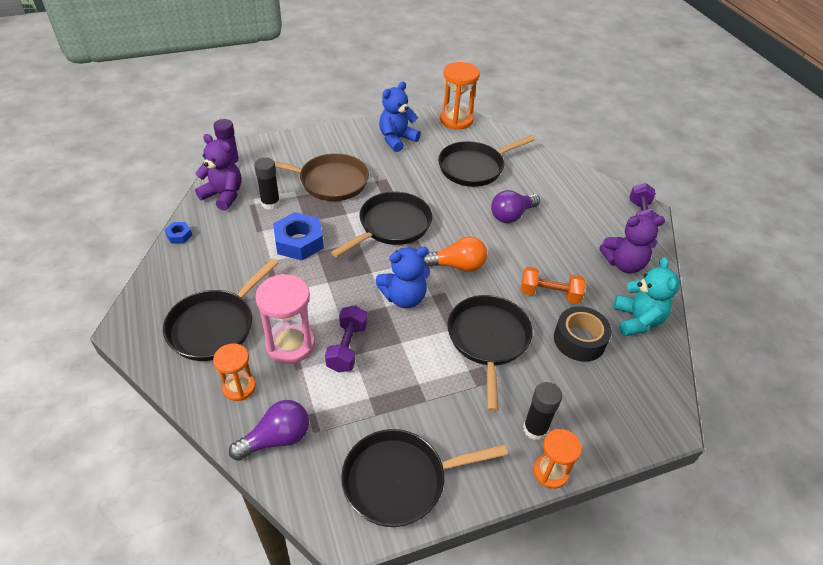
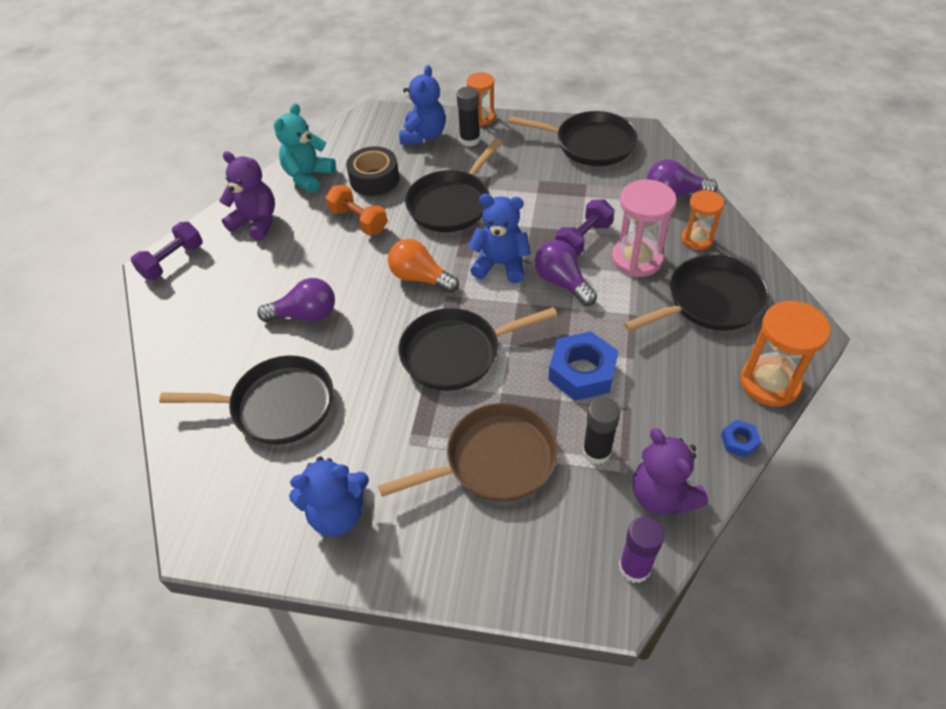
camera: 145 degrees left, 5 degrees up
brown pan [257,153,369,201] -> brown pan turned 120 degrees clockwise [378,403,558,502]
orange hourglass [440,62,480,130] -> orange hourglass moved to [740,301,830,407]
none -> blue teddy bear [399,65,446,145]
none -> purple light bulb [535,240,597,306]

